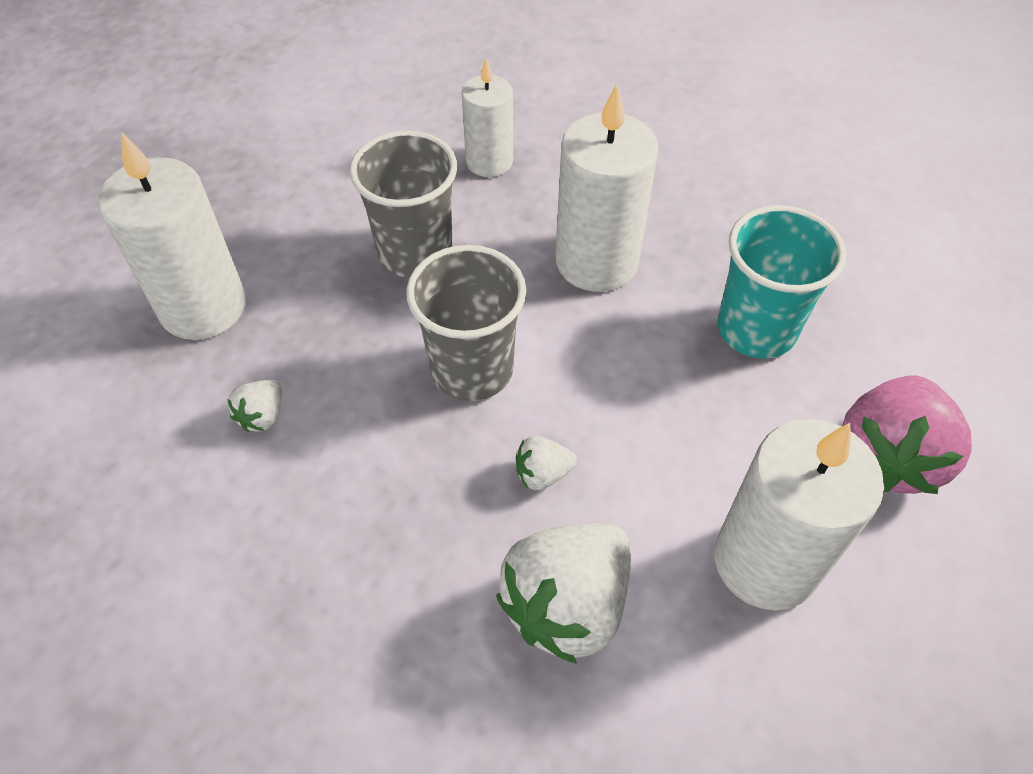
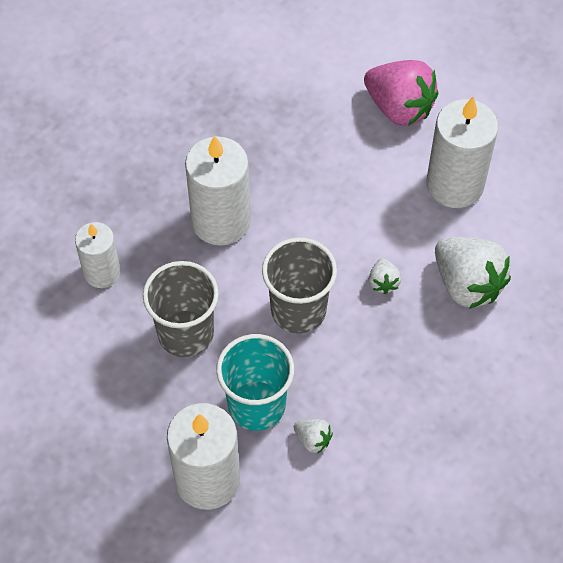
camera: 80 degrees left, 5 degrees up
turquoise cup [717,205,846,359] -> turquoise cup moved to [216,334,294,431]

